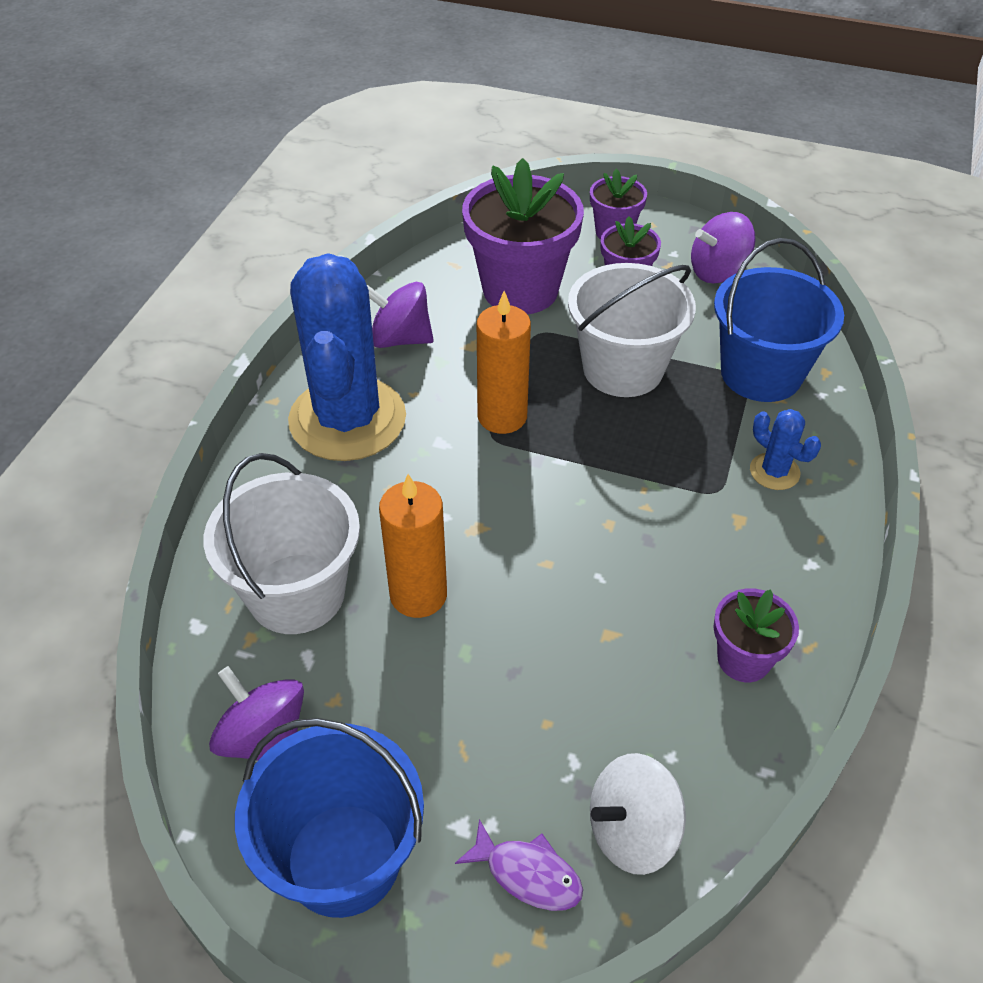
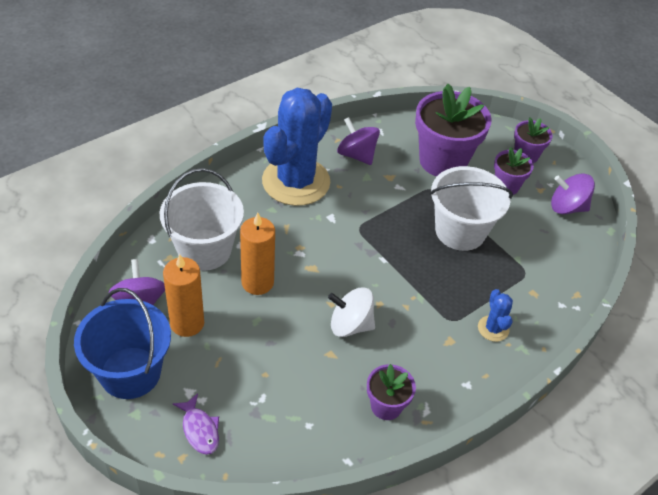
camera: 30 degrees right, 0 degrees up
orange candle [477,291,531,434] -> orange candle moved to [163,254,204,337]
white spinning top [590,753,686,875] -> white spinning top moved to [328,287,375,337]
blue bucket [714,238,844,402] -> none

